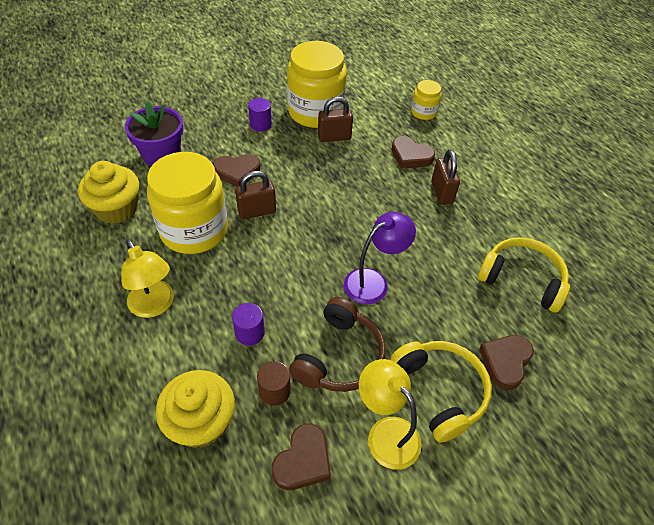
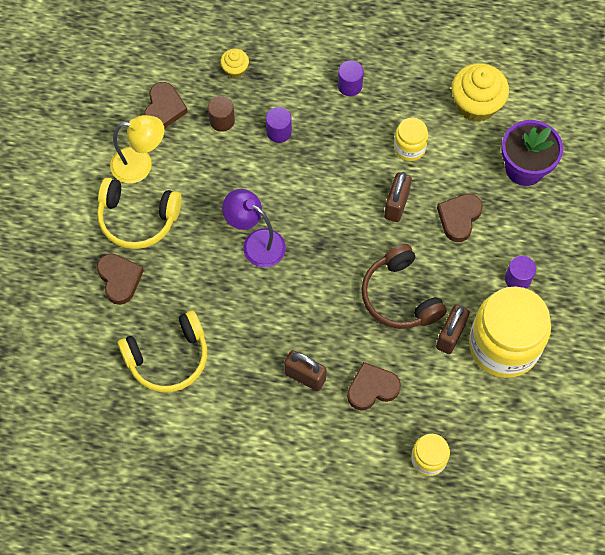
camera: 130 degrees right, 15 degrees up
yellow lamp [121,239,174,318] -> purple cylinder [338,61,364,96]
yellow jar [147,152,228,254] -> yellow jar [394,118,428,161], size x0.48
yellow cupcake [156,370,235,448] -> yellow cupcake [220,49,249,78], size x0.51
brown heart [272,423,331,490] -> brown heart turned 150 degrees counterclockwise [144,82,188,128]
brown headphones [289,297,386,392] -> brown headphones moved to [361,244,447,329]
purple lamp [344,212,416,305] -> purple lamp turned 120 degrees clockwise [222,189,286,267]

